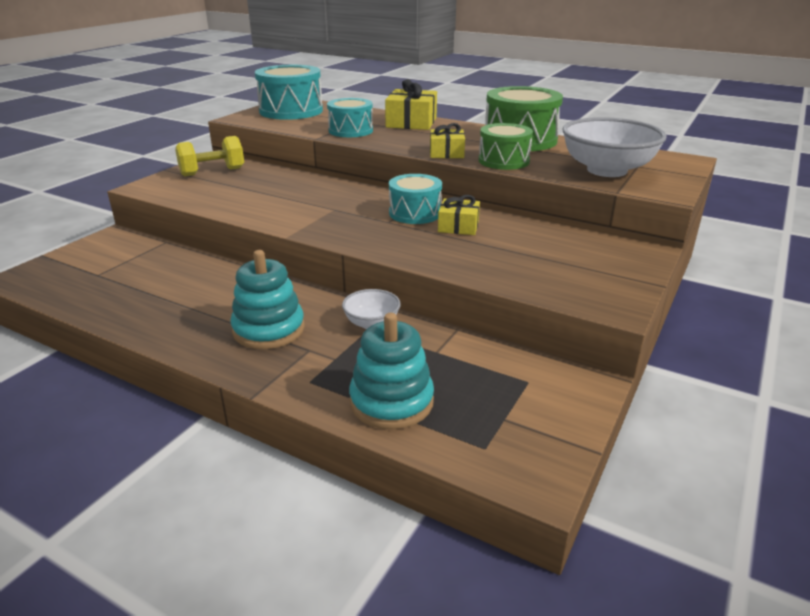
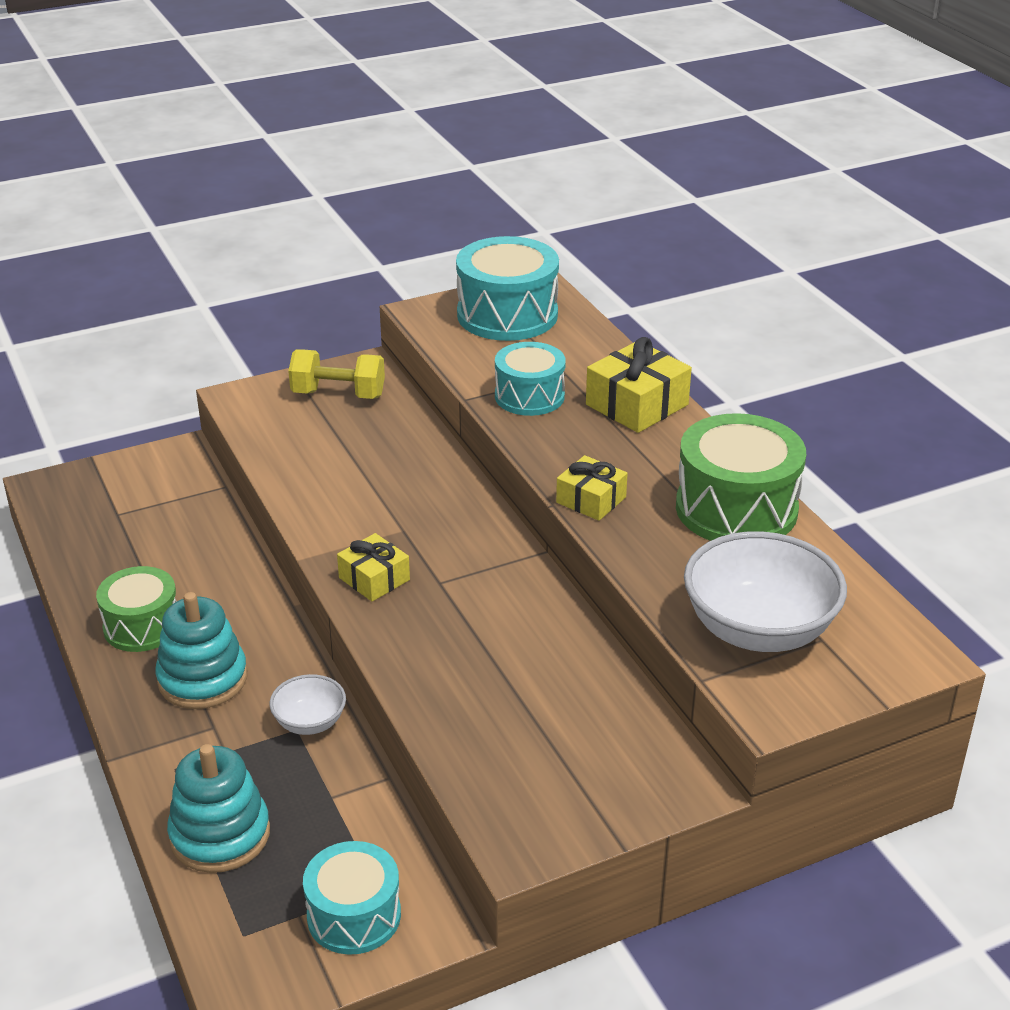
camera: 35 degrees right, 5 degrees up
turquoise drum [389,174,442,224] -> turquoise drum moved to [303,841,401,955]
yellow gift [438,195,480,235] -> yellow gift moved to [337,533,410,602]
green drum [479,123,533,170] -> green drum moved to [96,566,177,652]

